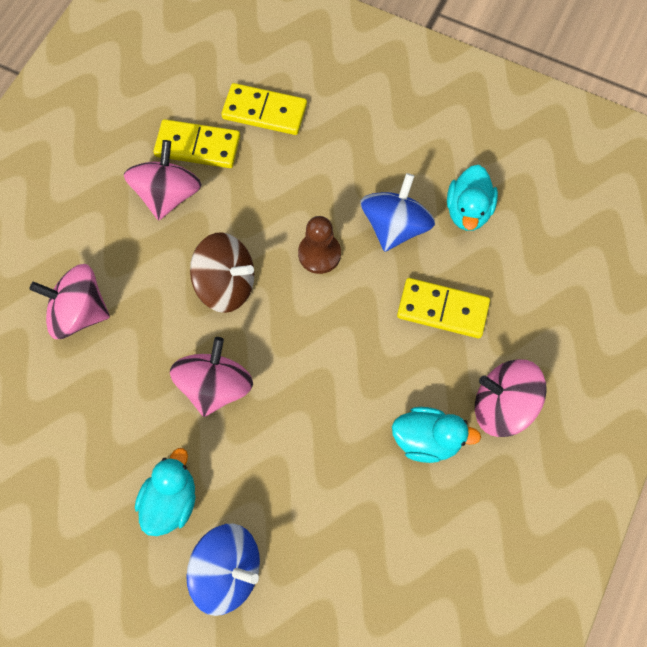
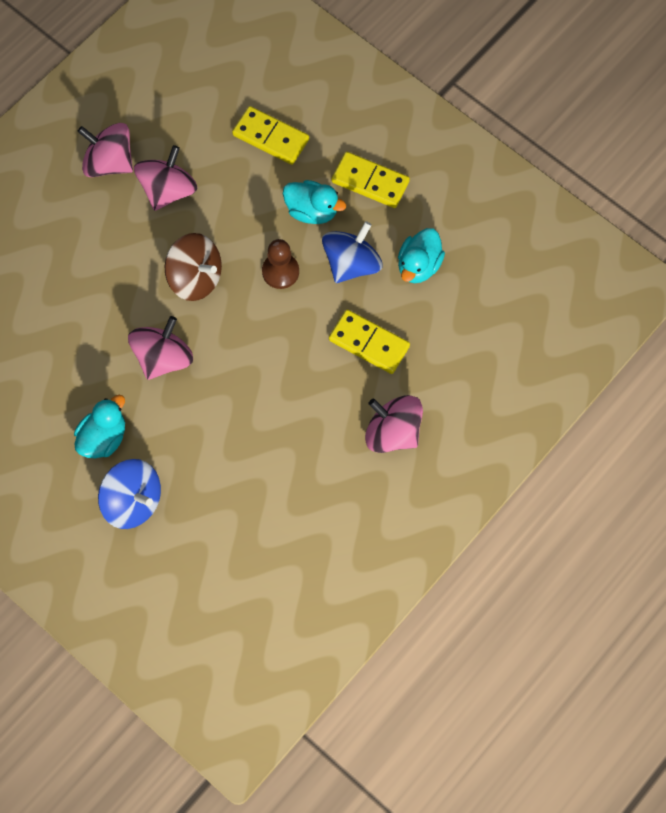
camera: 15 degrees right, 0 degrees up
pink spinning top [29,264,110,339] -> pink spinning top moved to [77,123,133,177]
yellow domino [154,119,240,168] -> yellow domino moved to [331,152,410,208]
turquoise duck [392,407,481,463] -> turquoise duck moved to [283,180,346,224]

